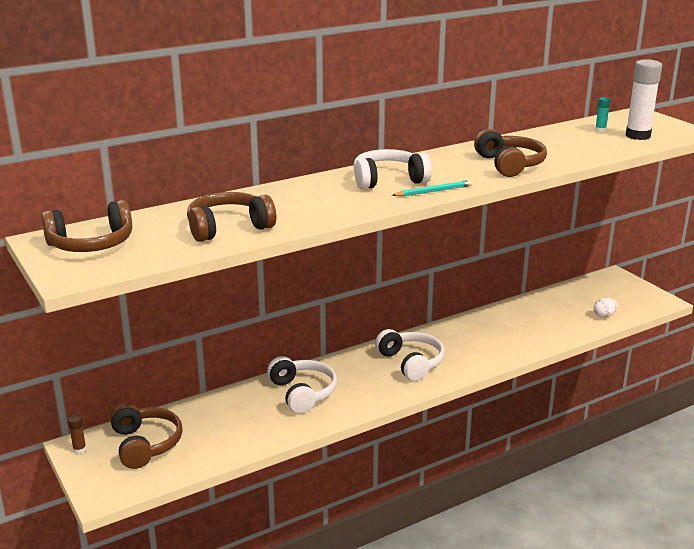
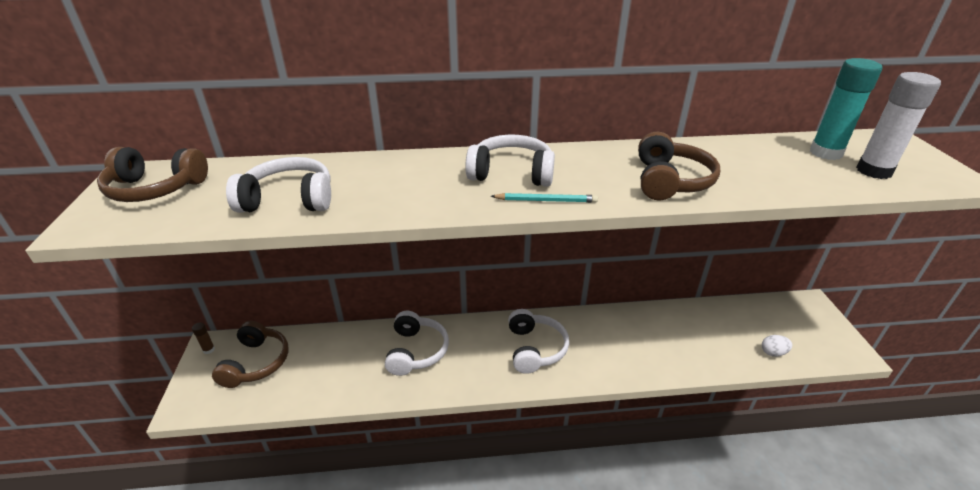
camera: 25 degrees right, 10 degrees up
brown headphones [187,192,276,242] -> white headphones [226,157,331,213]
turquoise glue stick [595,97,610,132] -> turquoise glue stick [810,58,882,160], size x2.23

